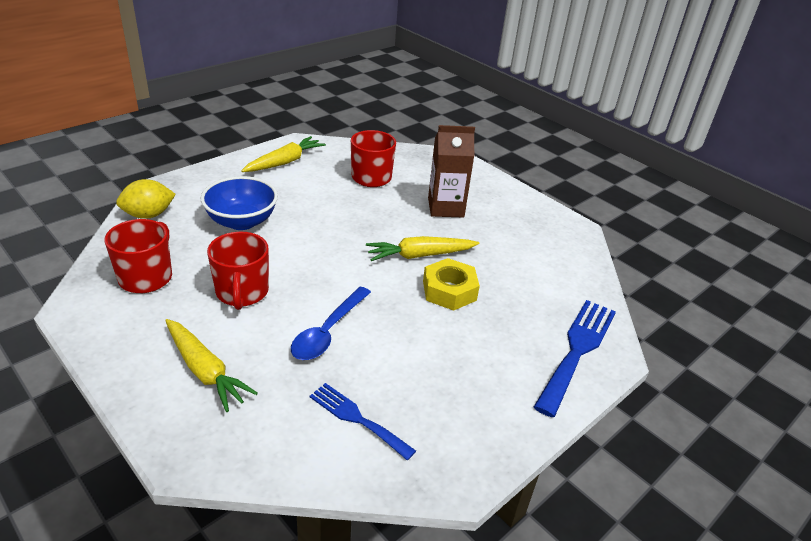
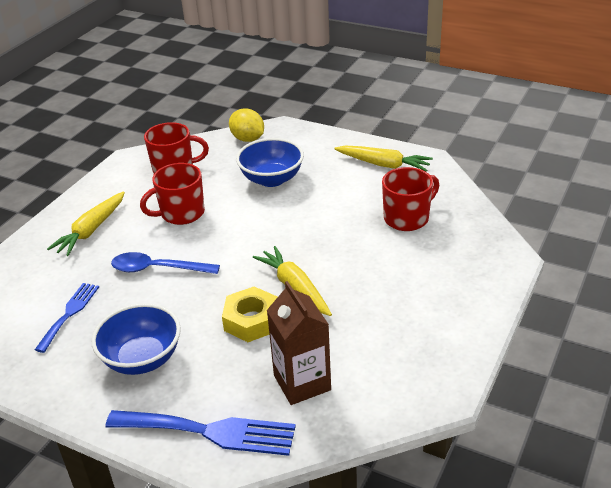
camera: 75 degrees right, 0 degrees up
brown carton [428,125,475,218] -> brown carton moved to [267,281,331,405]
none -> blue bowl [91,303,181,375]

